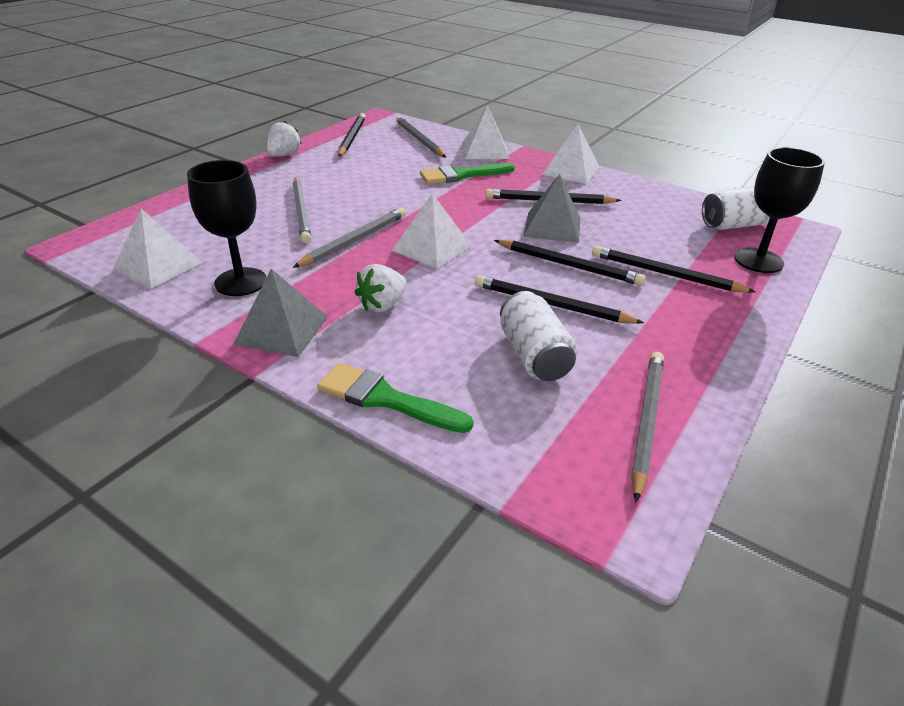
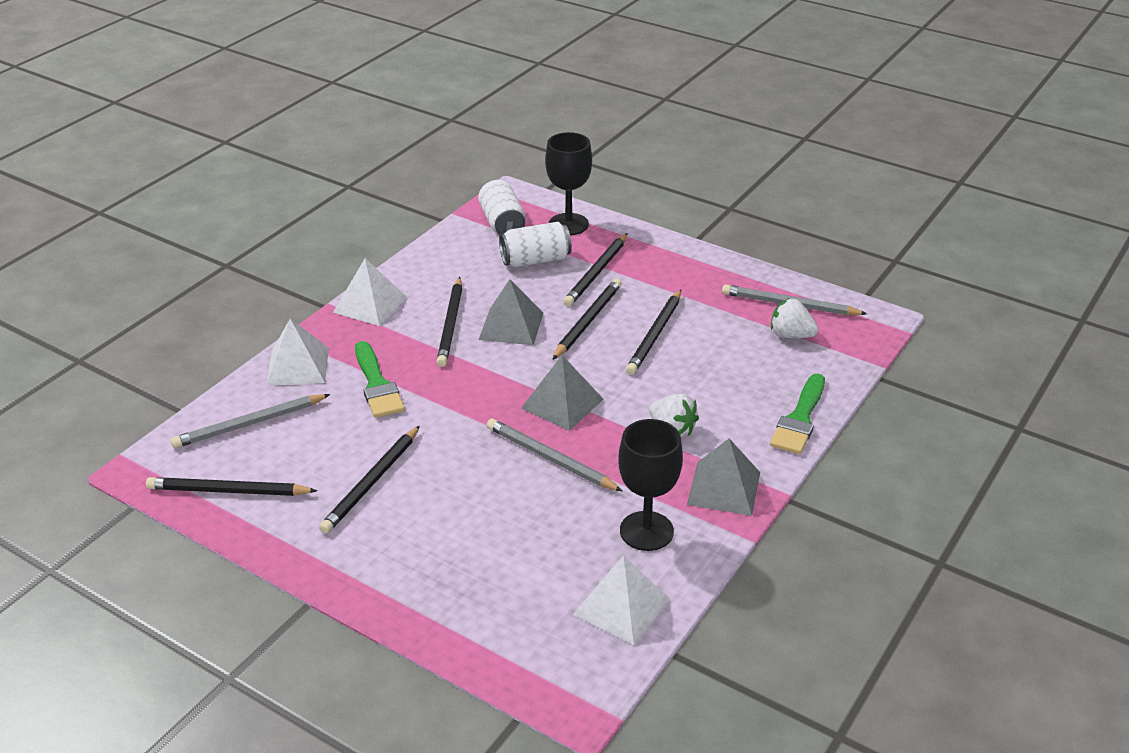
camera: 90 degrees left, 0 degrees up
white strawberry [266,121,302,157] -> white strawberry moved to [771,298,818,338]
grey pencil [293,177,311,243] -> none
white pyramid [392,193,471,269] -> grey pyramid [521,355,603,431]
white can [500,291,577,381] -> white can moved to [499,222,572,267]
none -> black pencil [319,426,420,534]

